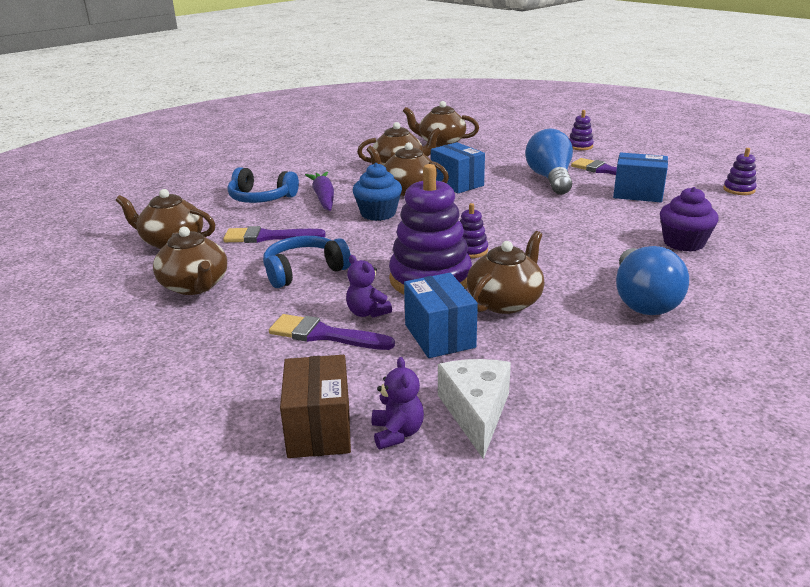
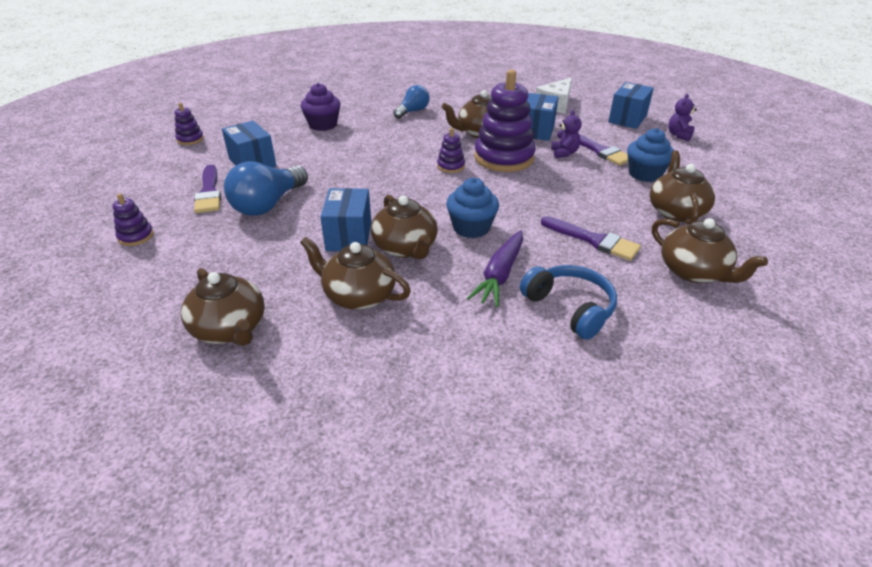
camera: 145 degrees left, 10 degrees up
blue headphones [263,236,351,288] -> none
brown box [280,355,351,458] -> blue box [608,82,654,129]
purple teddy bear [372,357,424,449] -> purple teddy bear moved to [668,94,697,141]
blue light bulb [616,246,689,315] -> blue light bulb [393,85,430,119], size x0.62
none -> blue cupcake [627,128,674,182]

